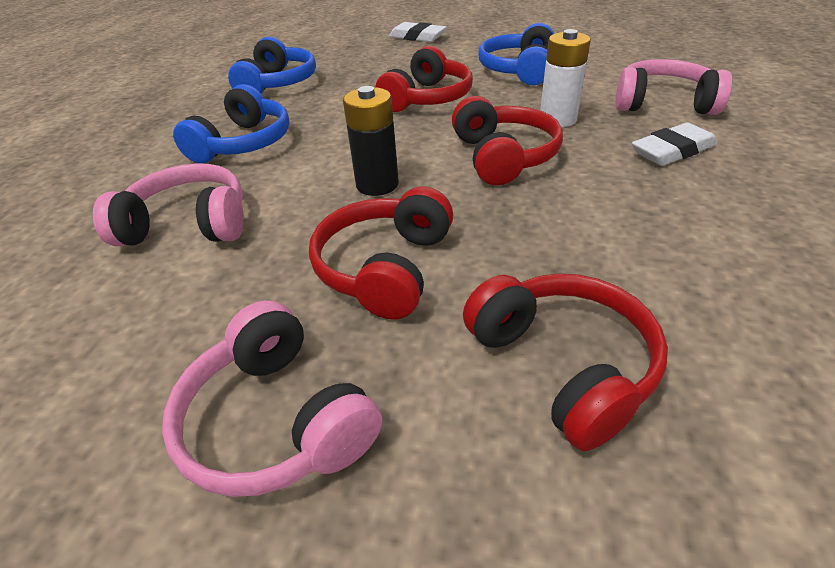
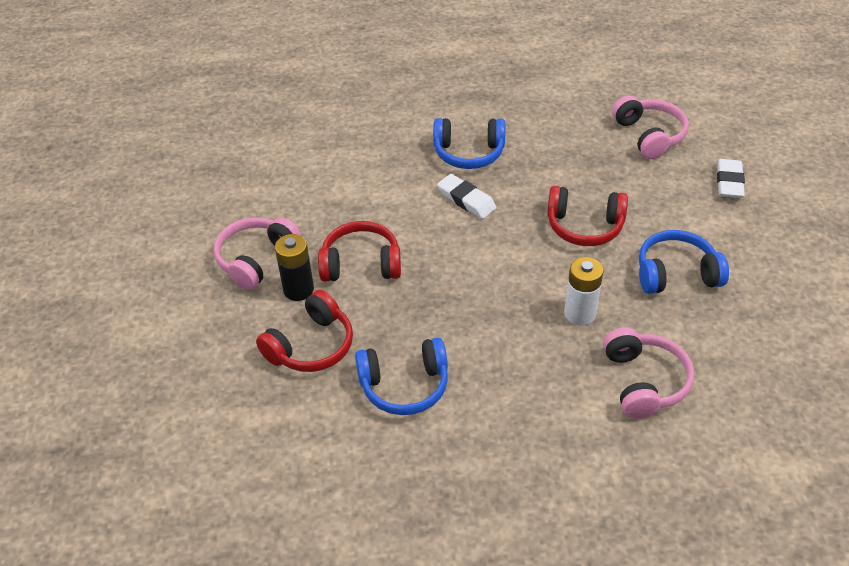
camera: 70 degrees right, 5 degrees up
pink headphones [93,163,244,246] -> pink headphones moved to [612,95,689,159]
blue headphones [228,37,316,94] -> blue headphones moved to [355,338,448,415]
black battery [343,86,399,196] -> black battery moved to [275,234,314,301]
red headphones [452,96,563,185] -> none
white eraser [632,123,717,166] -> white eraser moved to [437,174,496,219]

